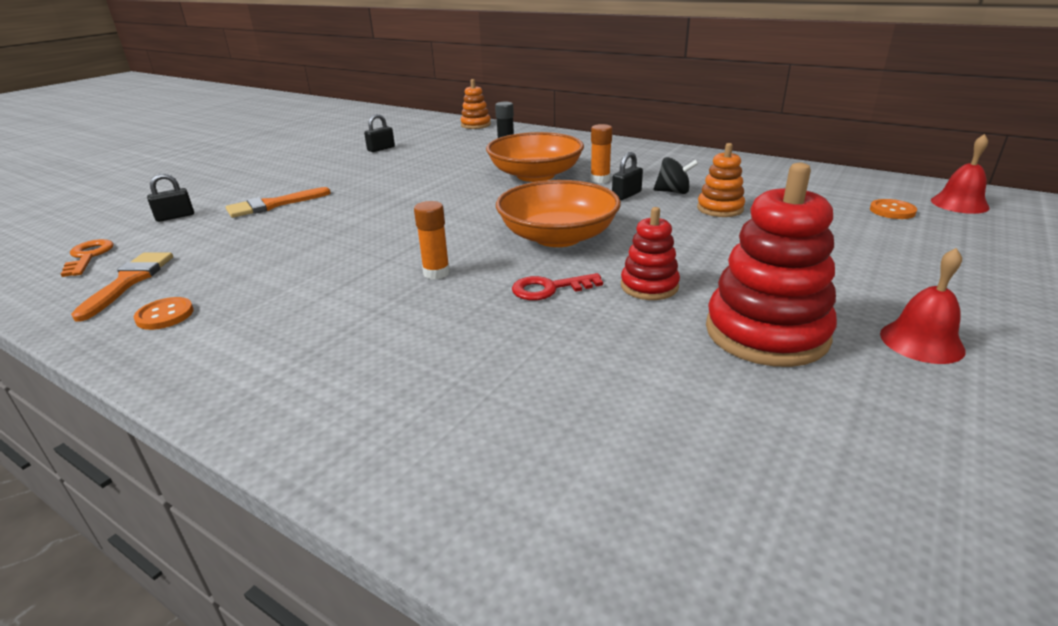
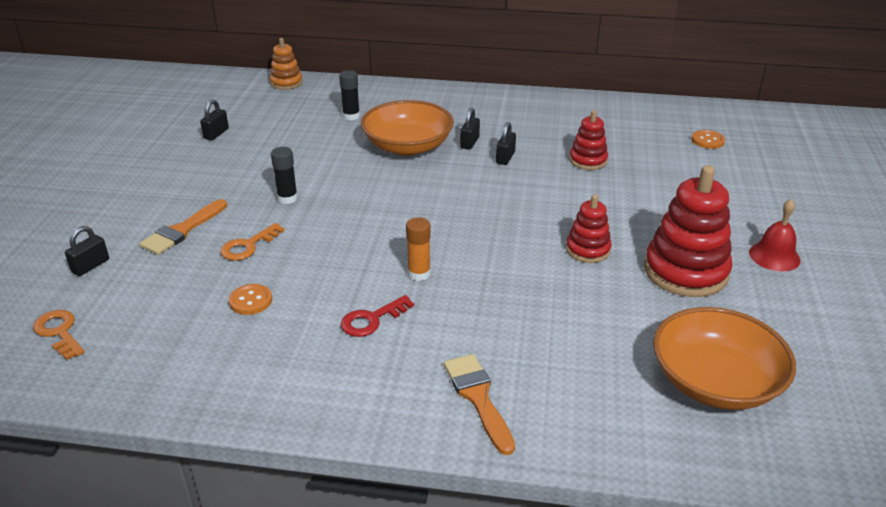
camera: 25 degrees left, 5 degrees up
orange brush [71,253,173,321] -> orange brush moved to [444,354,515,455]
orange button [134,297,194,330] -> orange button moved to [229,284,272,315]
orange bowl [496,180,621,247] -> orange bowl moved to [653,307,796,410]
red key [512,273,603,300] -> red key moved to [341,295,414,337]
orange glue stick [590,124,612,183] -> black padlock [460,108,480,150]
black spinning top [654,157,698,194] -> none
orange stacking toy [697,143,745,217] -> red stacking toy [569,110,608,170]
red bell [931,134,990,214] -> none
none -> orange key [220,223,285,261]
none -> black glue stick [271,147,298,204]

